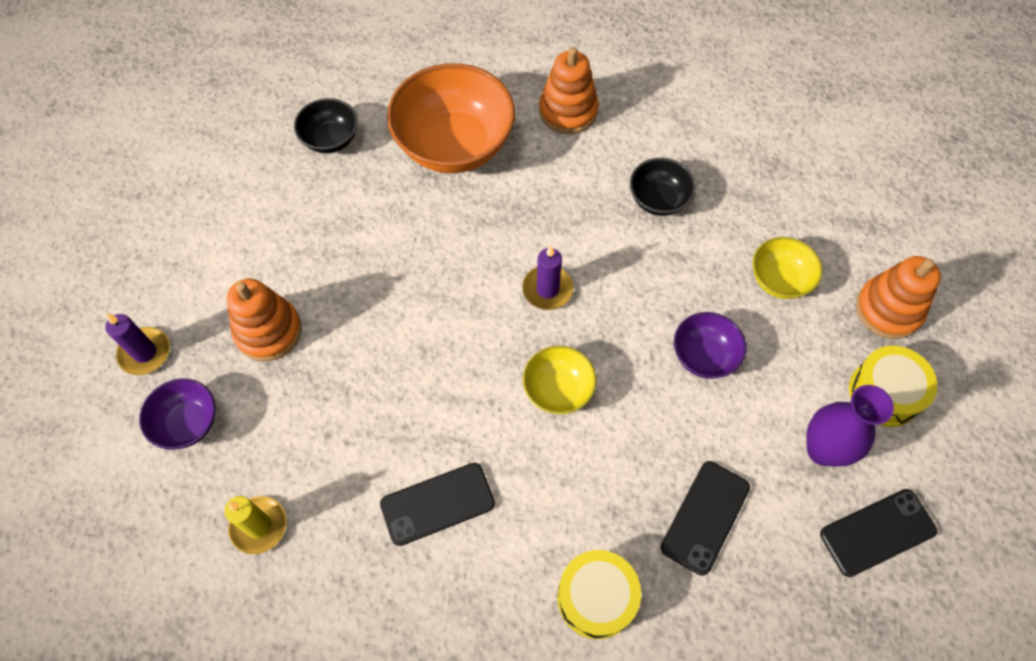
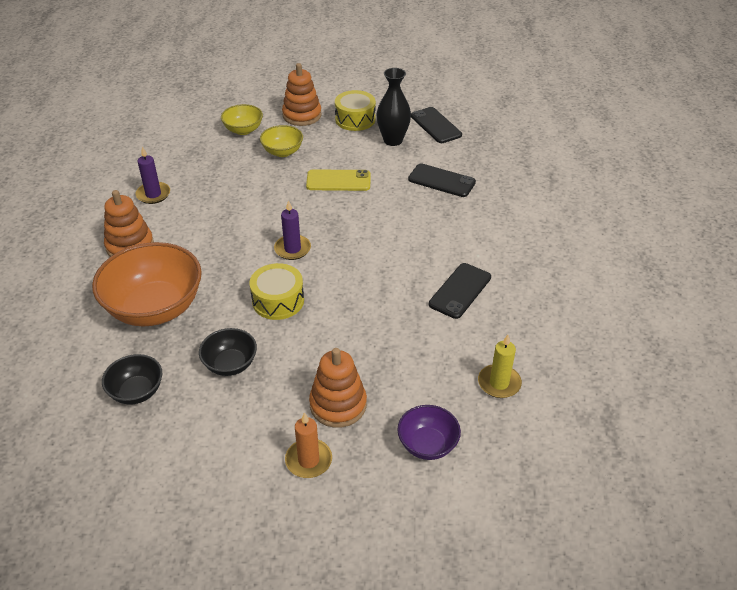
camera: 95 degrees left, 20 degrees down
purple candle [105,314,170,375] -> purple candle moved to [136,147,170,204]
black phone [380,463,495,546] -> black phone turned 60 degrees clockwise [429,263,491,319]
yellow bowl [523,346,596,414] -> yellow bowl moved to [221,104,263,135]
yellow drum [557,550,641,639] -> yellow drum moved to [249,263,304,320]
black bowl [630,158,696,216] -> black bowl moved to [199,328,257,376]
purple bowl [674,312,746,379] -> yellow phone [306,169,371,191]
purple vase [806,385,894,467] -> black vase [377,68,411,146]
none -> orange candle [285,412,332,478]

